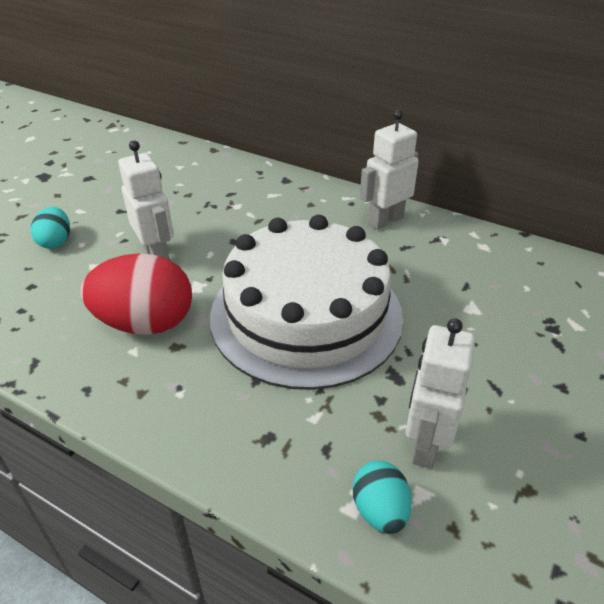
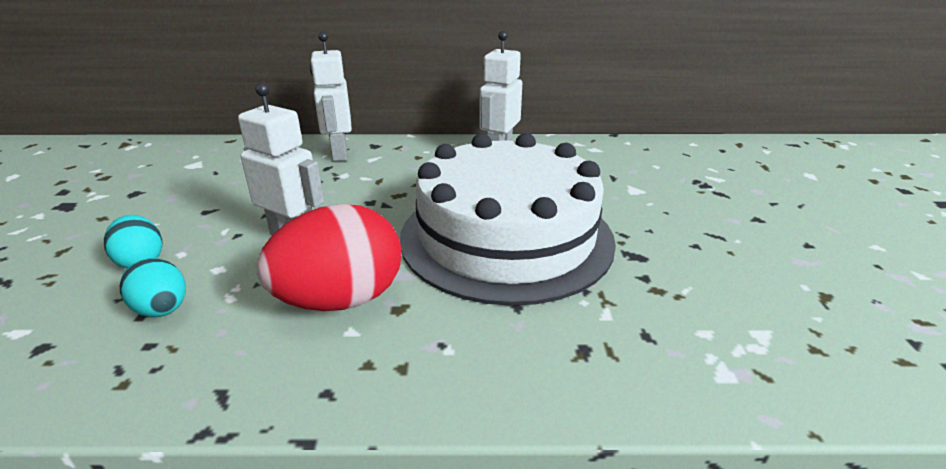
camera: 30 degrees left, 10 degrees down
turquoise egg [353,461,412,534] -> turquoise egg moved to [120,258,186,317]
white robot [406,318,475,469] -> white robot moved to [310,32,352,161]

